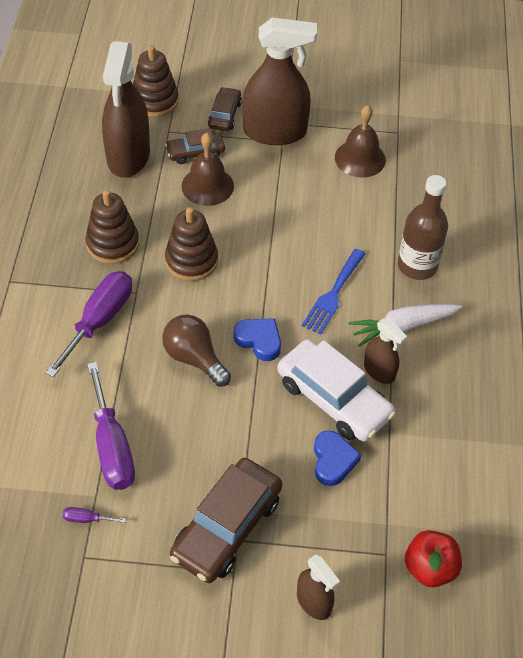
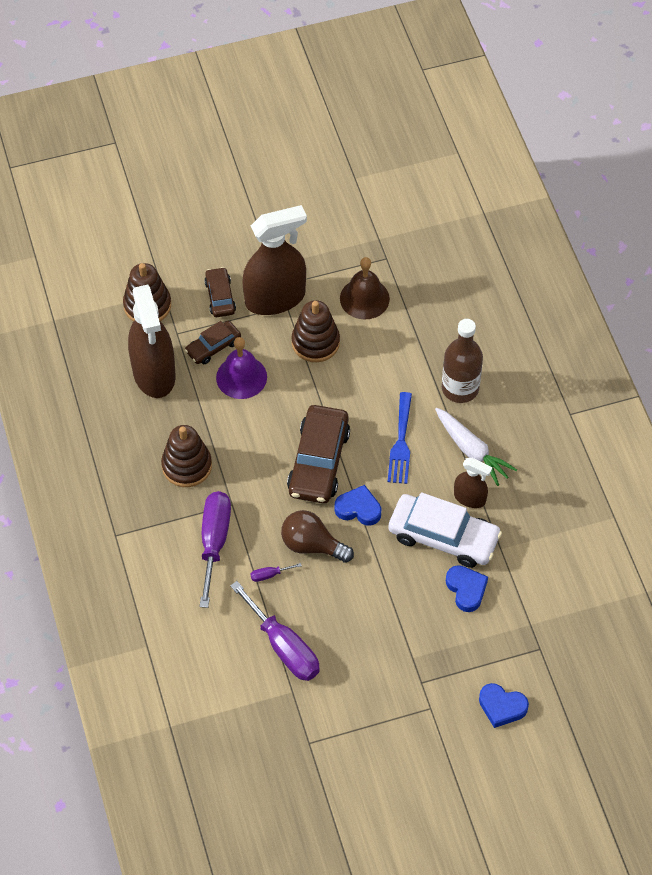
camera: 20 degrees left, 5 degrees up
purple screwdriver [63,507,126,523] -> purple screwdriver moved to [251,563,302,582]
brown stacking toy [165,207,218,281] -> brown stacking toy moved to [291,300,340,362]
brown car [170,458,282,583] -> brown car moved to [287,405,350,503]
brown bell [181,133,234,206] -> purple bell [216,337,267,399]
brown spray bottle [297,554,340,620] -> blue heart [479,683,529,728]
white carrot [348,304,462,347] -> white carrot turned 90 degrees counterclockwise [435,408,517,486]
red apple [405,530,462,587] -> none

